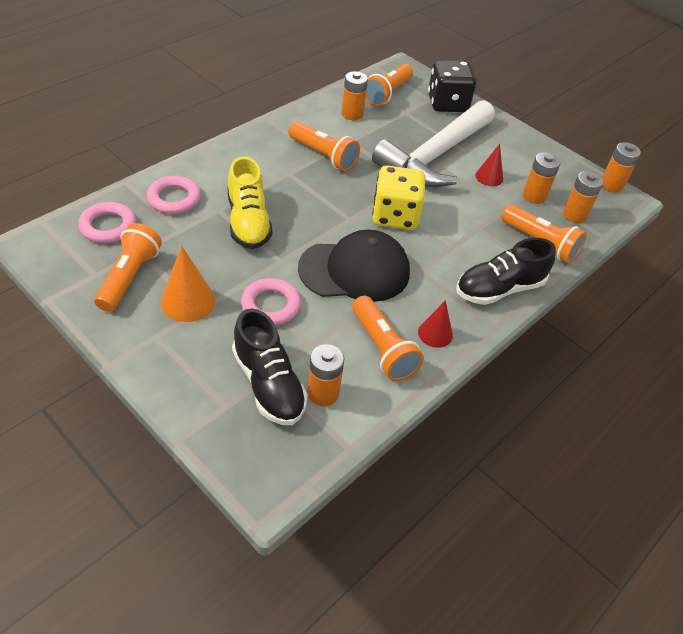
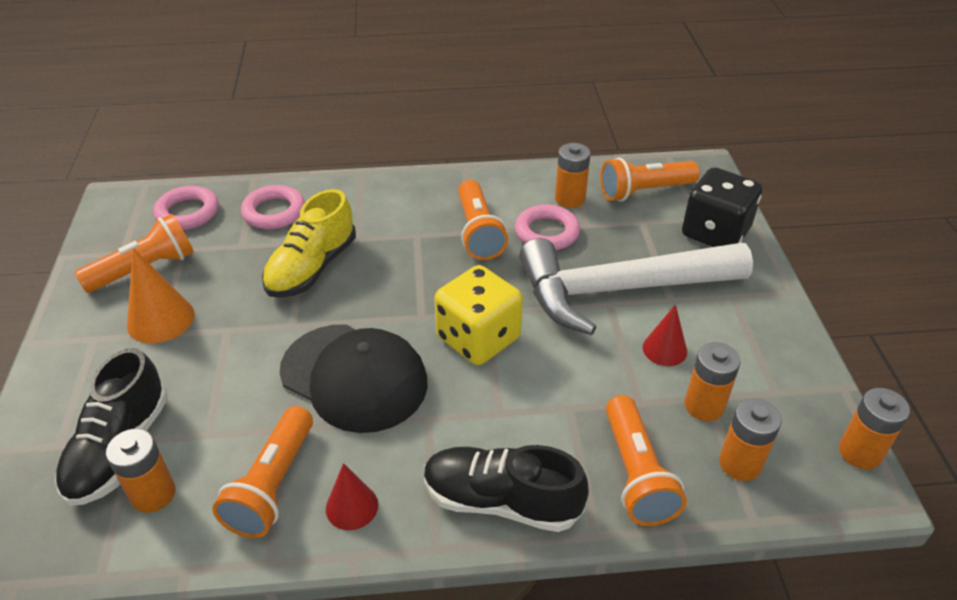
camera: 45 degrees right, 5 degrees down
pink ring [241,278,301,325] -> pink ring moved to [515,204,580,250]

